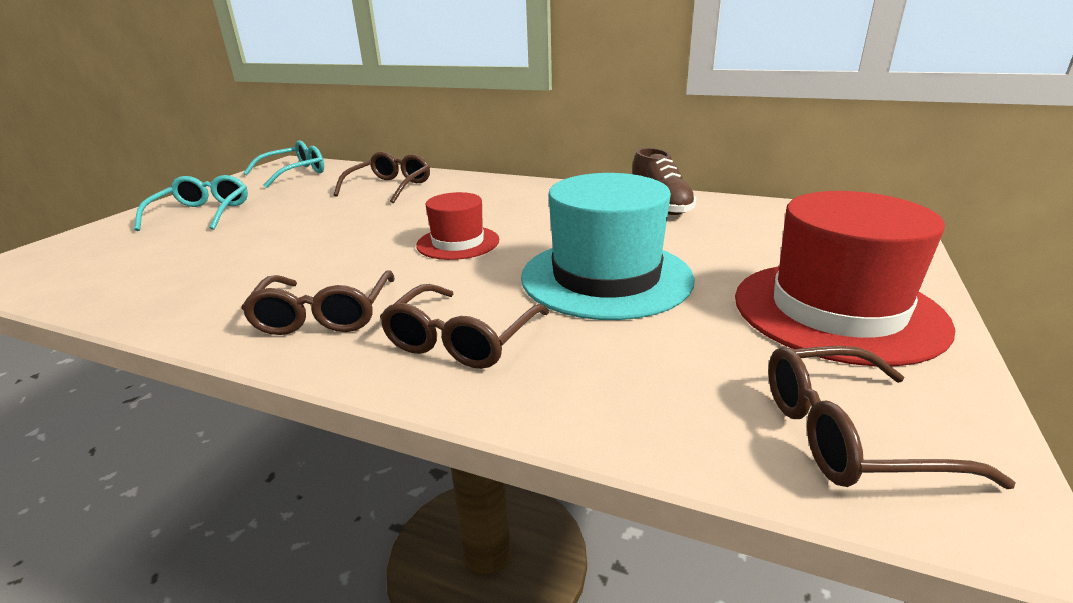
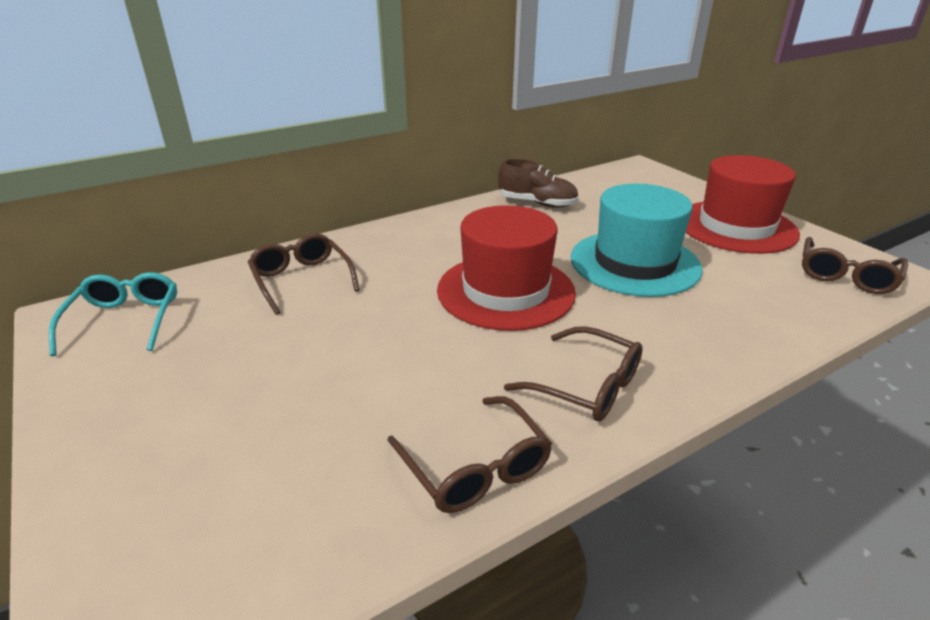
camera: 55 degrees left, 5 degrees up
turquoise glasses [134,175,248,231] -> none
brown glasses [380,284,549,369] -> brown glasses moved to [387,396,552,513]
red hat [416,192,499,260] -> red hat [437,205,576,331], size x1.78

